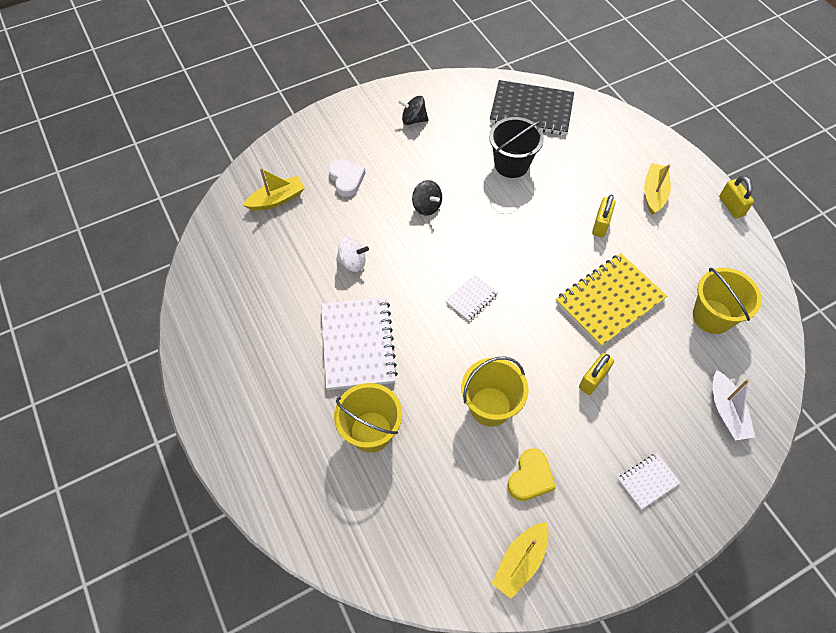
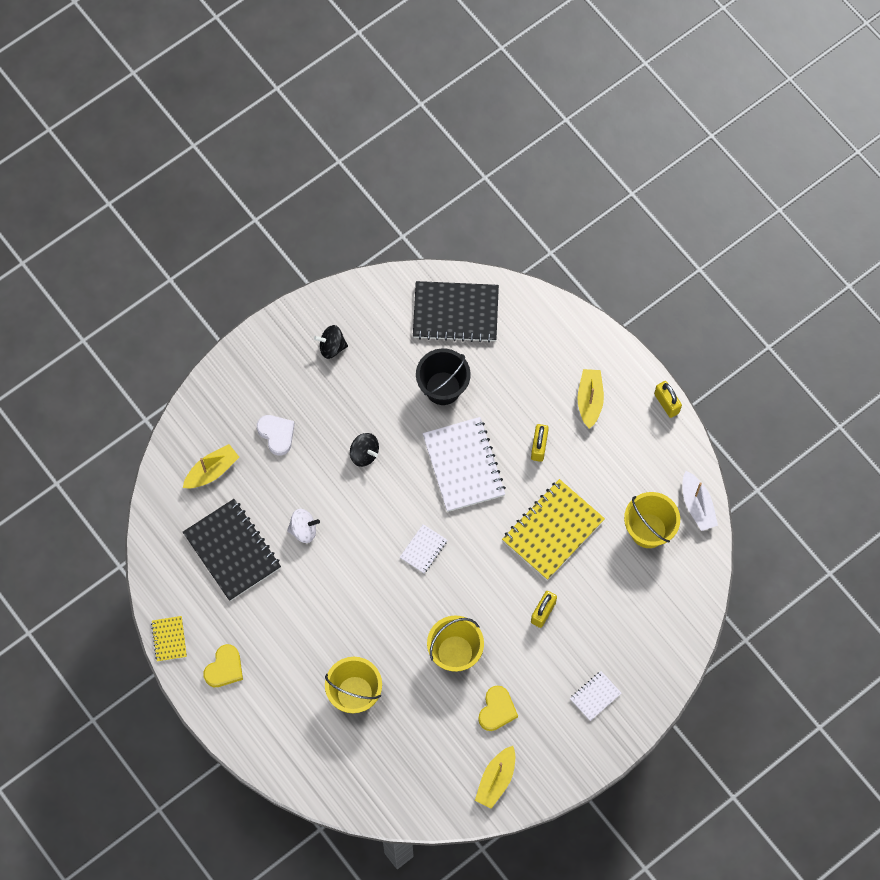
camera: 10 degrees left, 10 degrees up
white notebook [321,297,398,390] -> white notebook moved to [423,417,506,512]
white boat [713,370,755,441] -> white boat moved to [683,471,718,531]
none -> yellow notebook [151,616,187,662]
none -> black notebook [183,499,281,601]
none -> yellow heart [203,644,243,687]

